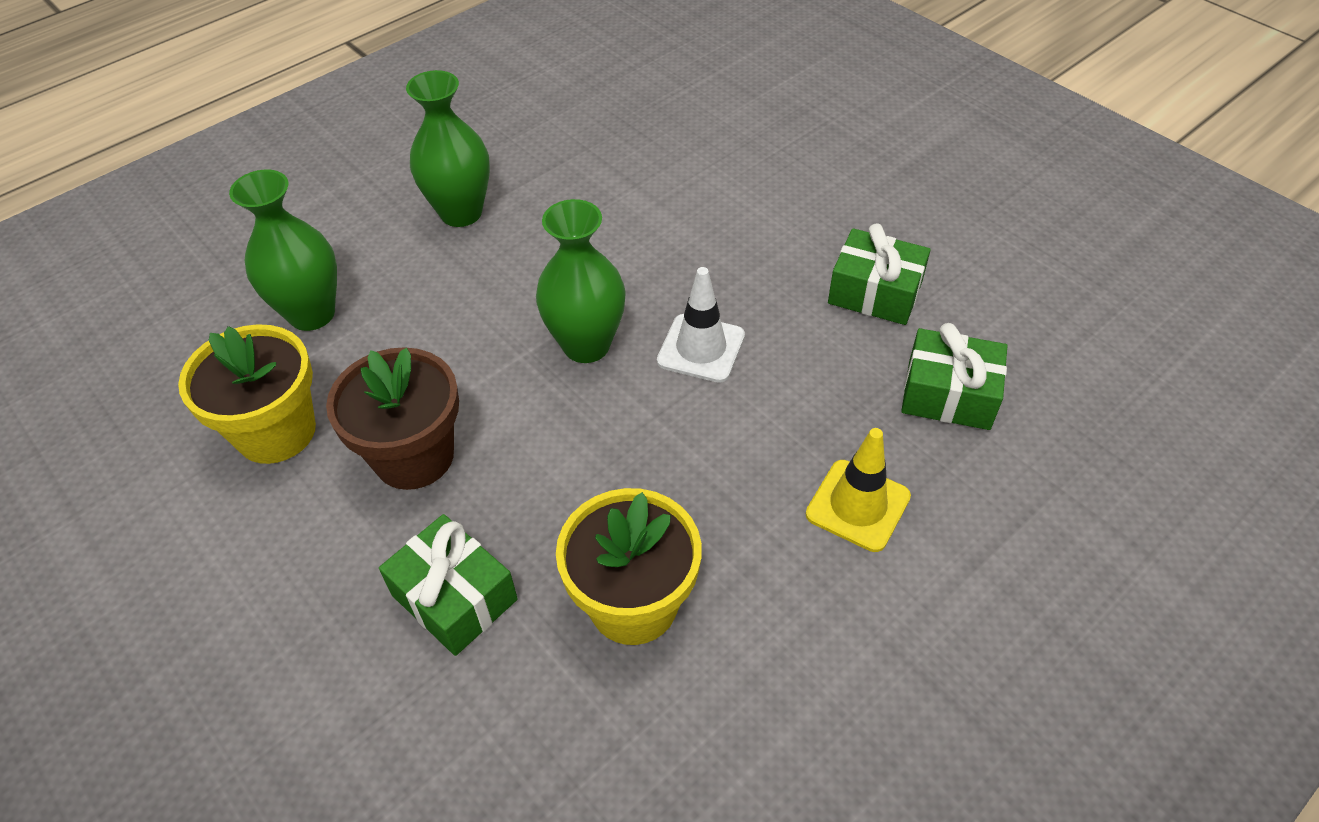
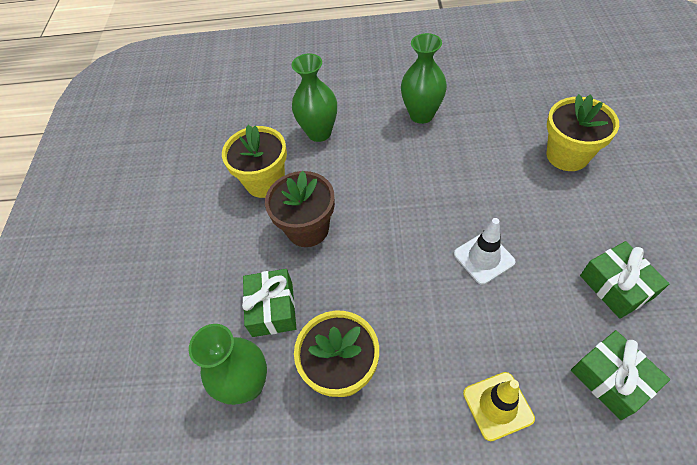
camera: 45 degrees right, 5 degrees up
green vase [536,199,626,363] -> green vase moved to [189,324,267,405]
none -> yellow flower pot [546,94,619,171]

